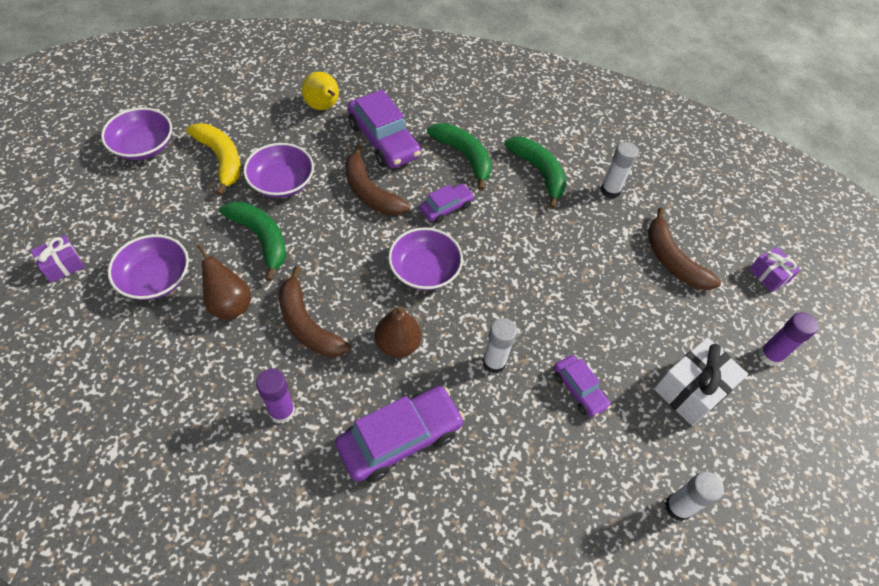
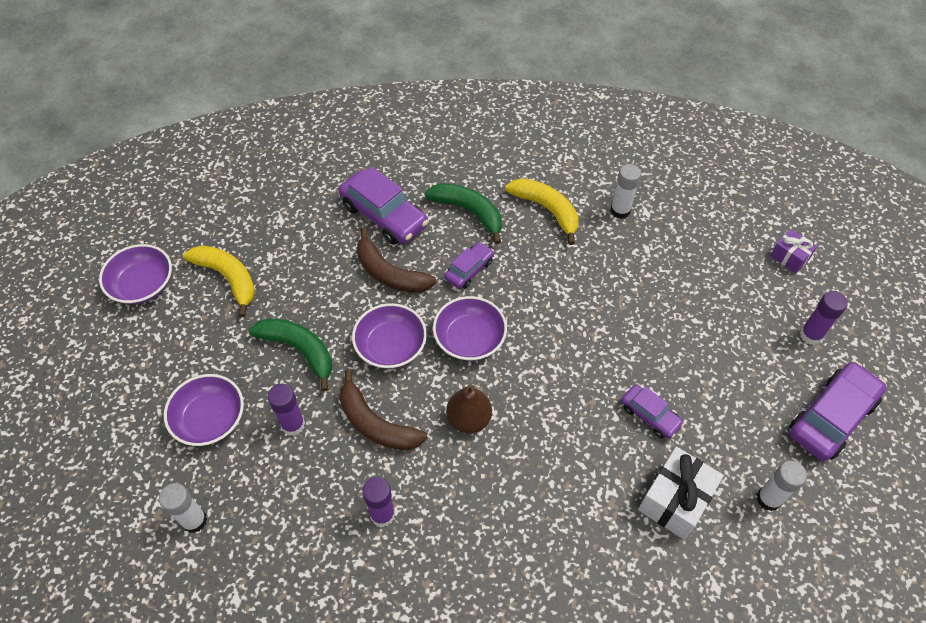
camera: 10 degrees left, 0 degrees up
purple gift [30,235,84,283] -> none
brown pear [197,244,251,320] -> purple glue stick [268,384,305,436]
purple bowl [243,143,314,198] -> purple bowl moved to [352,303,427,369]
yellow pear [302,72,339,110] -> none
purple car [335,386,465,483] -> purple car moved to [790,362,886,461]
white glue stick [483,318,517,373] -> white glue stick moved to [159,483,207,533]
green banana [504,137,566,209] -> yellow banana [505,178,578,245]
brown banana [648,207,721,290] -> none
white gift [654,337,748,426] -> white gift moved to [638,446,724,540]

